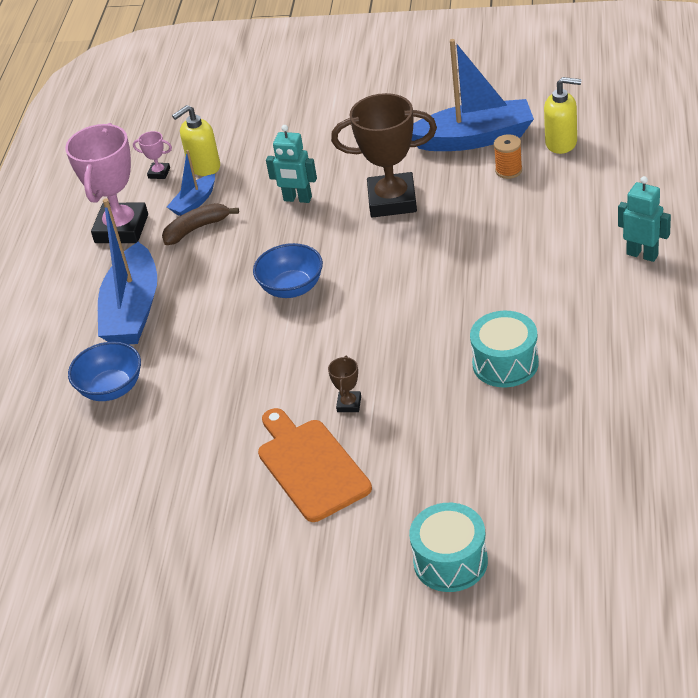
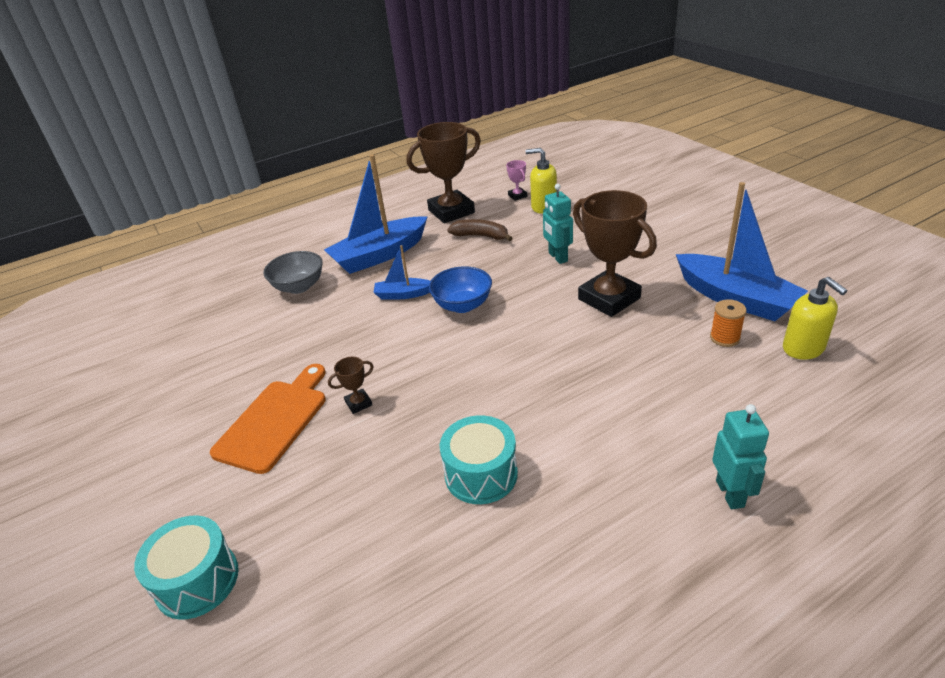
camera: 50 degrees right, 5 degrees down
pink trophy [65,123,148,243] -> brown trophy [407,122,481,223]
blue bowl [68,341,141,401] -> grey bowl [263,251,323,294]
blue boat [167,150,215,216] -> blue boat moved to [373,245,430,300]

